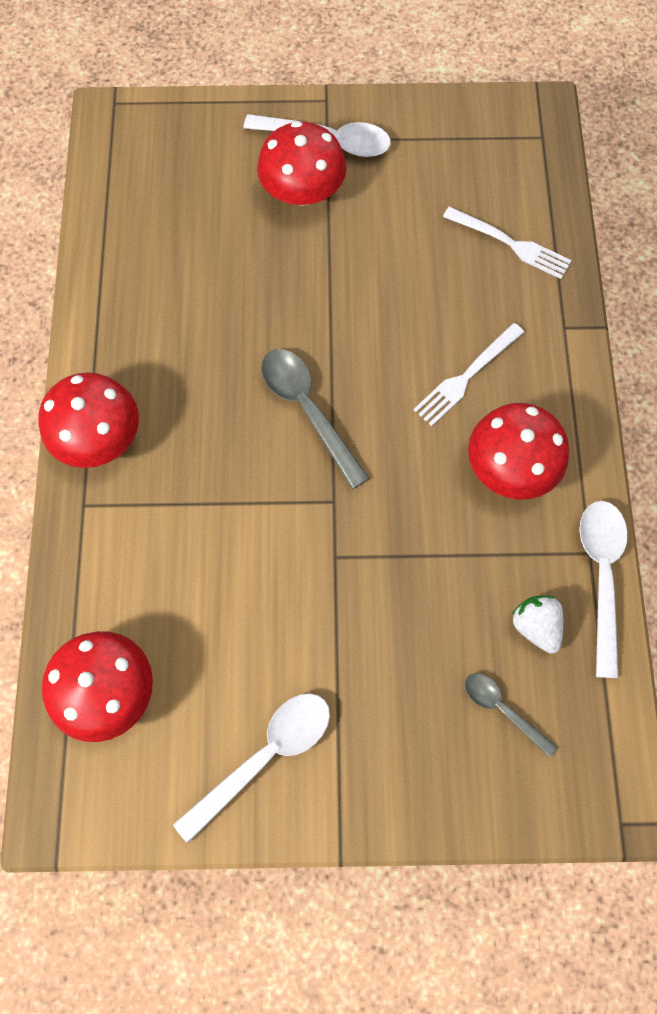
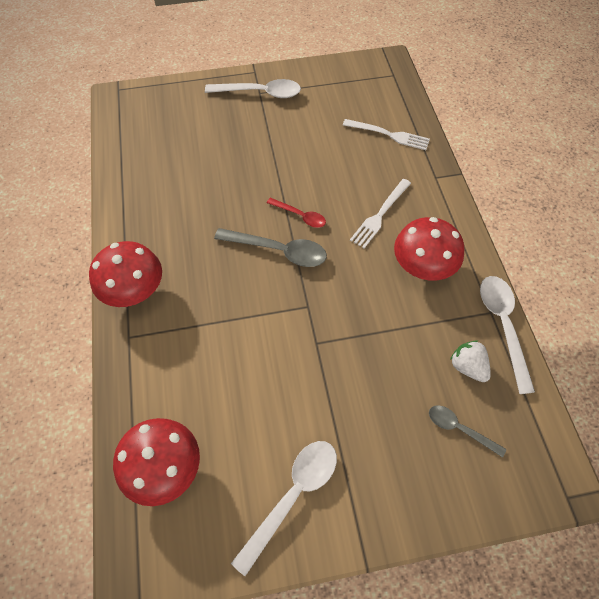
camera: 10 degrees left, 10 degrees down
red mushroom [257,121,347,206] -> none
grey spoon [261,349,370,489] -> grey spoon turned 150 degrees clockwise [214,228,327,267]
none -> red spoon [267,198,326,228]

